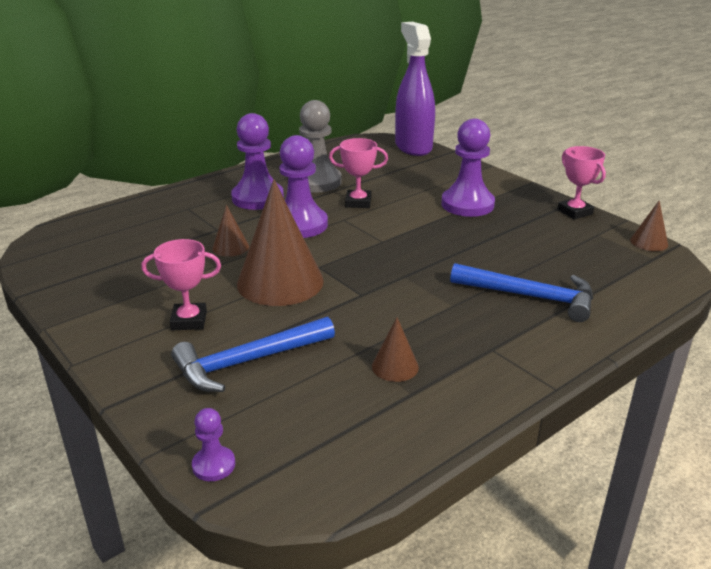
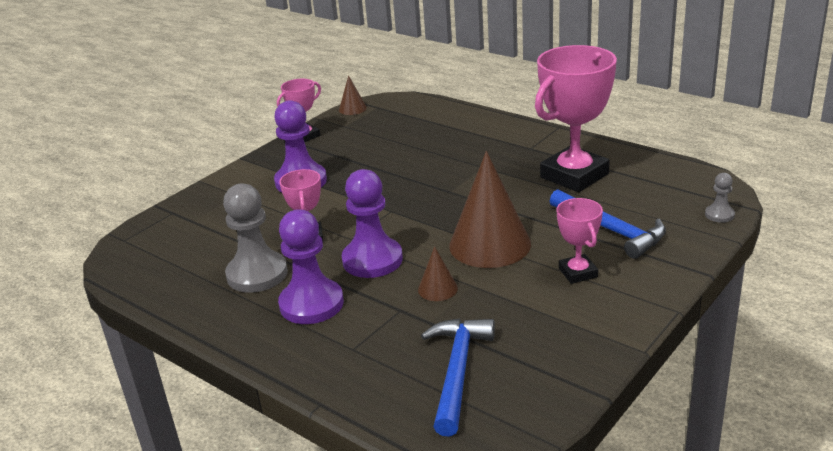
camera: 100 degrees left, 0 degrees up
purple pawn [192,408,235,481] -> grey pawn [705,173,735,223]
brown cone [372,317,419,382] -> pink trophy [535,45,617,192]
purple spray bottle [395,22,435,156] -> none
blue hammer [450,263,593,322] -> blue hammer moved to [421,319,495,437]

